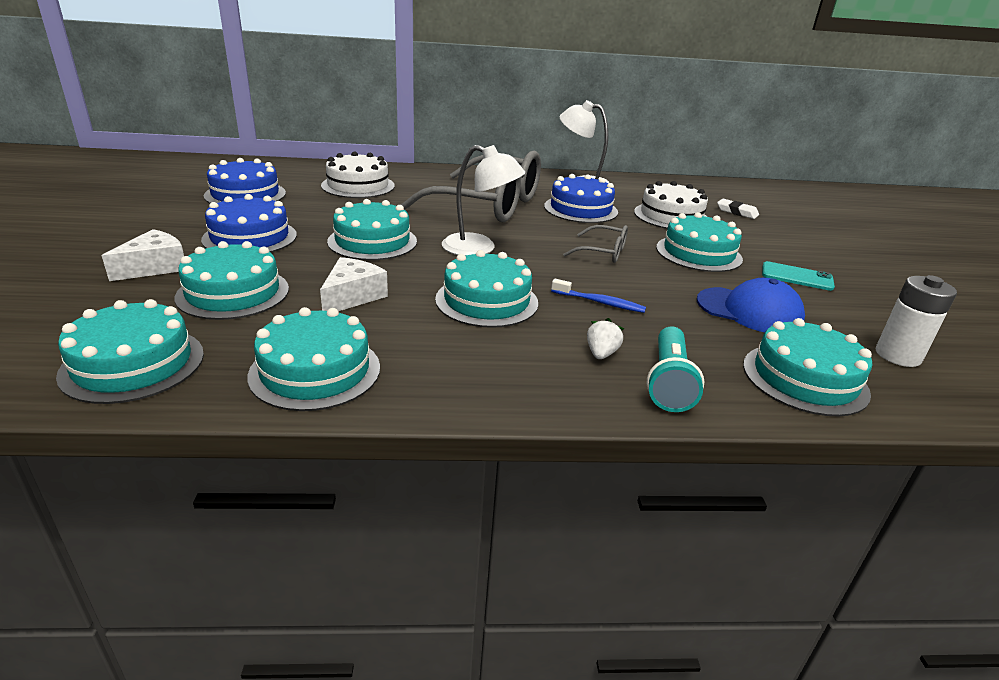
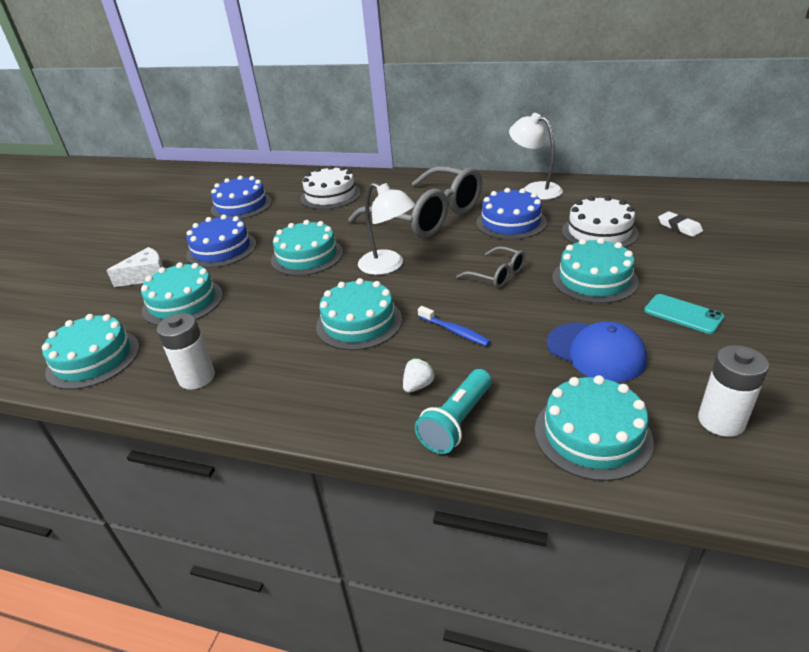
camera: 25 degrees right, 5 degrees up
turquoise cake [247,307,380,411] -> white battery [157,313,215,390]
white cheese [320,257,388,311] -> none

